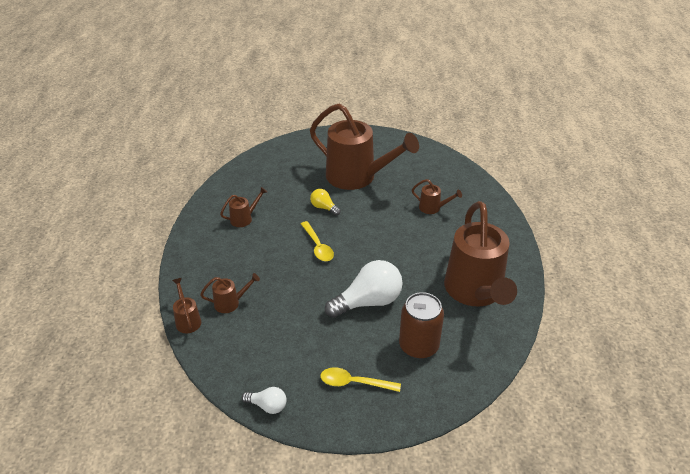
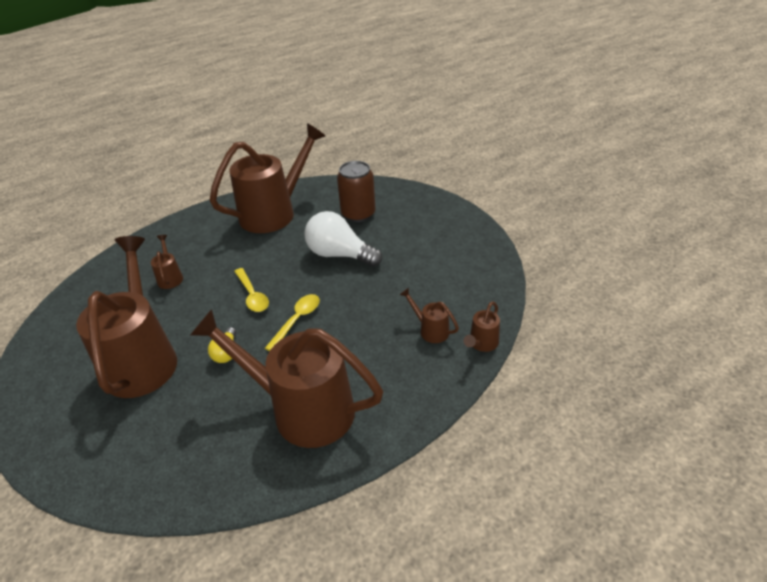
camera: 125 degrees left, 0 degrees up
brown watering can [220,187,267,227] -> brown watering can [190,309,383,448], size x2.44
white light bulb [242,387,286,414] -> none
yellow spoon [320,367,401,392] -> yellow spoon moved to [234,268,269,312]

